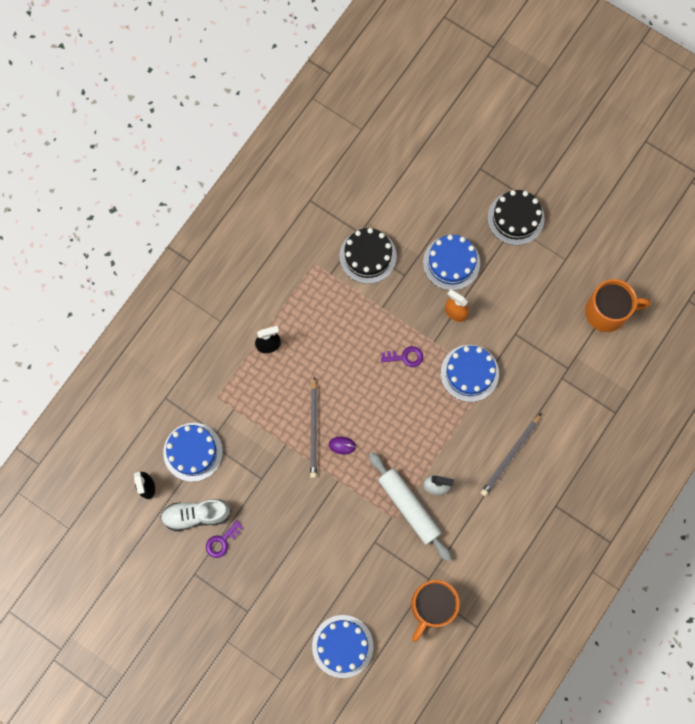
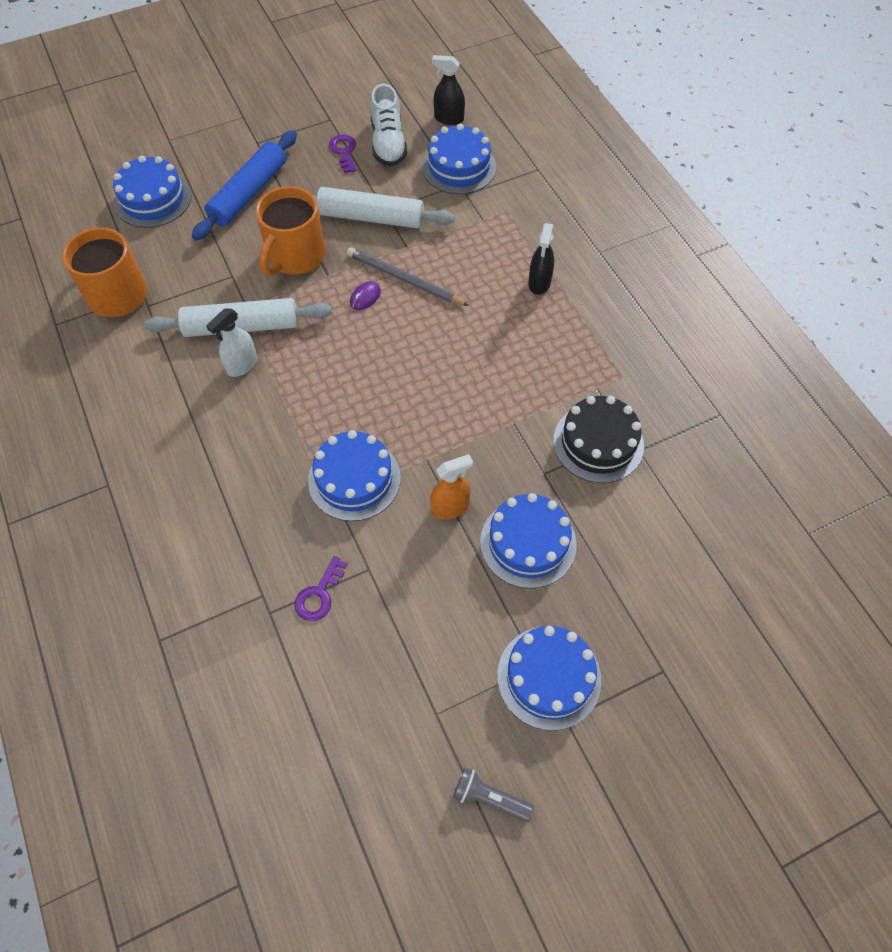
camera: 120 degrees right, 15 degrees down
white shoe [160,499,231,531] -> white shoe turned 150 degrees clockwise [370,84,407,167]
purple key [381,346,423,367] -> purple key moved to [294,556,347,621]
grey pencil [481,413,542,496] -> none
black cake [488,190,545,245] -> blue cake [497,626,601,731]
orange mug [585,279,651,332] -> orange mug moved to [256,186,326,276]
none -> blue rolling pin [192,130,297,241]
none -> white rolling pin [313,187,455,229]
none -> grey flashlight [453,767,534,822]

